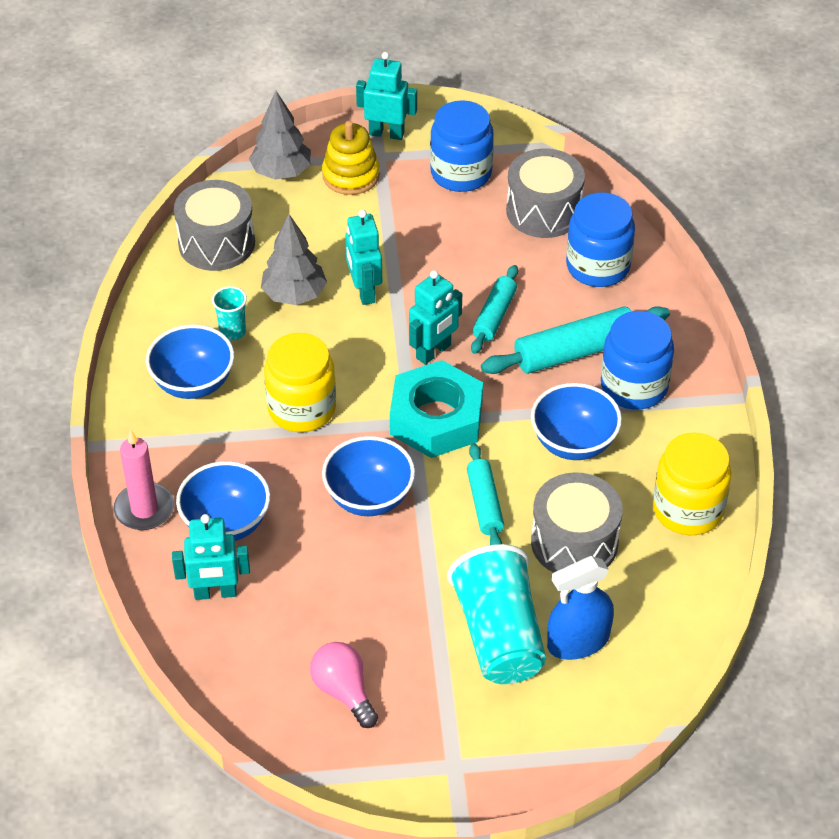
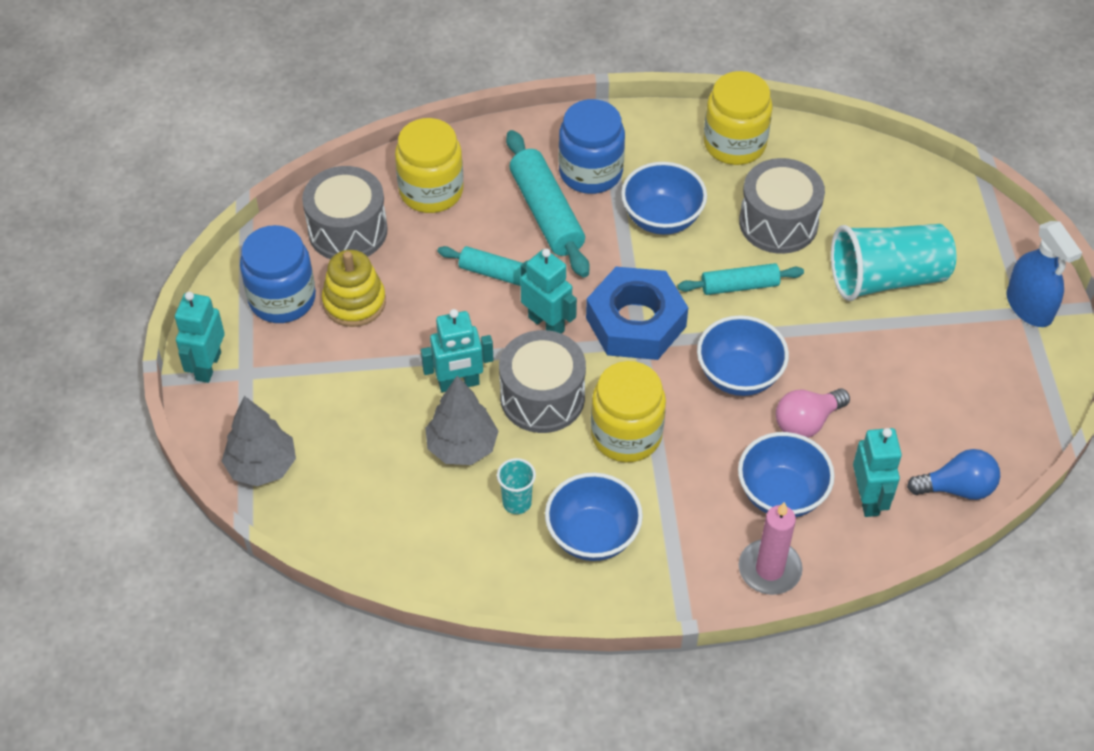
camera: 90 degrees left, 5 degrees up
grey drum [174,180,255,271] -> grey drum moved to [499,330,586,433]
pink light bulb [310,642,378,728] -> pink light bulb moved to [776,388,850,438]
yellow stacking toy [322,121,380,195] -> yellow stacking toy moved to [322,250,386,327]
turquoise nut [390,360,483,458] -> blue nut [586,267,688,360]
blue spray bottle [547,556,614,660] -> blue spray bottle moved to [1007,221,1082,327]
blue jar [566,192,635,287] -> yellow jar [395,118,464,213]
none -> blue light bulb [907,449,1000,500]

